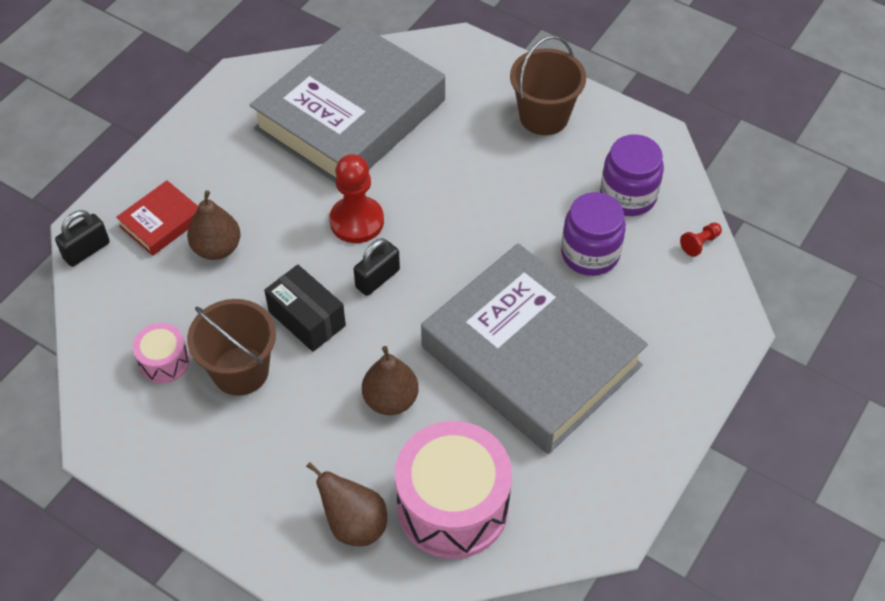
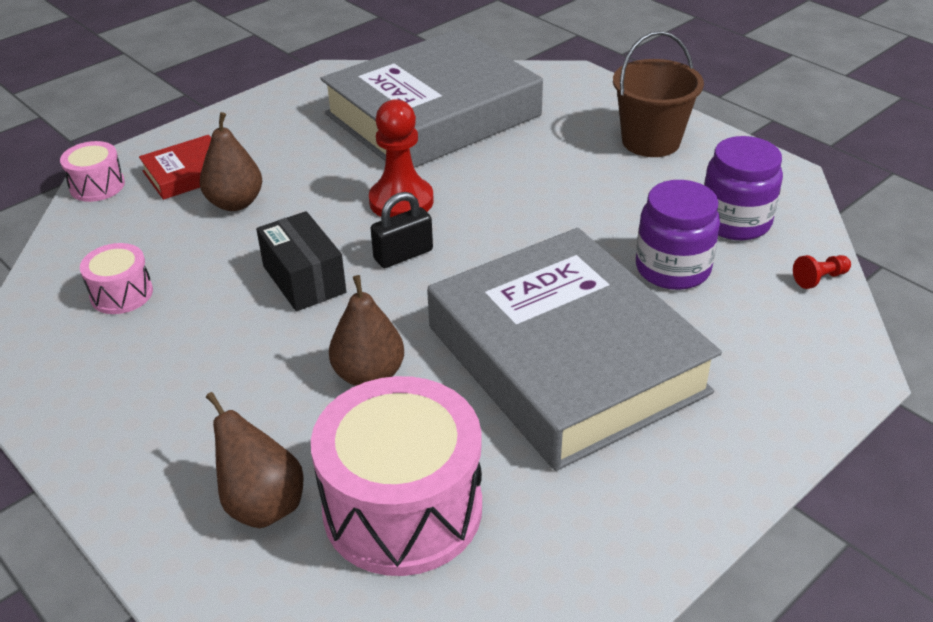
camera: 15 degrees right, 15 degrees down
black padlock [55,210,110,267] -> pink drum [60,141,125,202]
brown bucket [187,299,276,396] -> none

